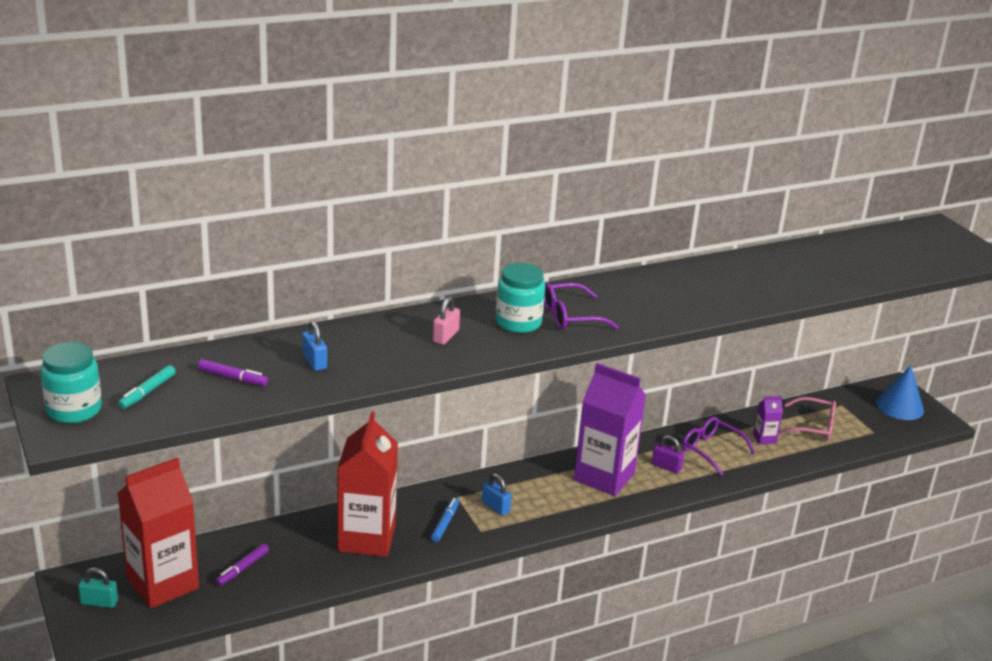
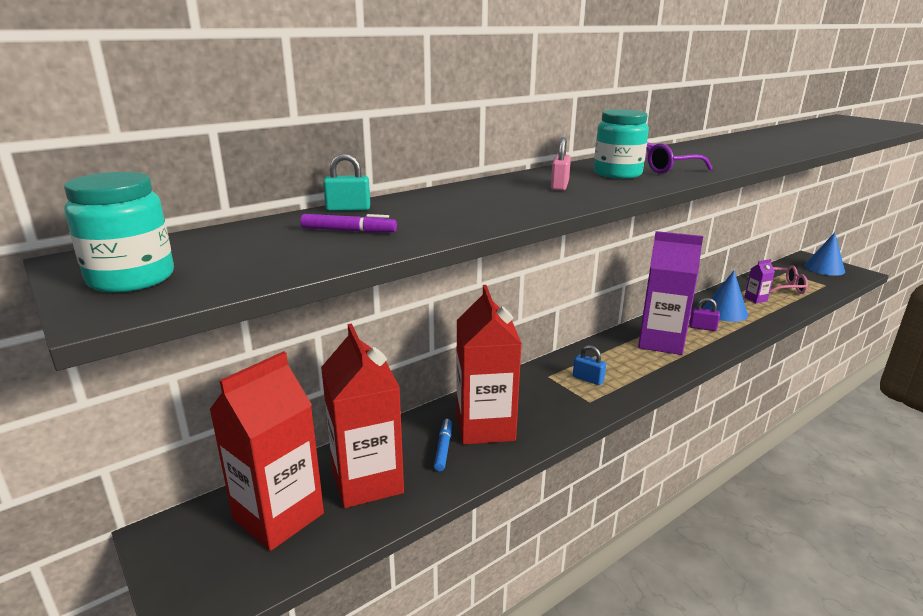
camera: 10 degrees left, 5 degrees down
turquoise padlock [78,568,118,608] -> turquoise padlock moved to [323,153,370,211]
turquoise marker [118,365,176,409] -> none
purple marker [215,544,269,586] -> red carton [321,324,404,508]
blue padlock [302,320,327,371] -> none
blue marker [431,498,459,542] -> blue marker moved to [434,419,452,471]
purple glasses [682,417,755,476] -> blue cone [703,271,748,322]

